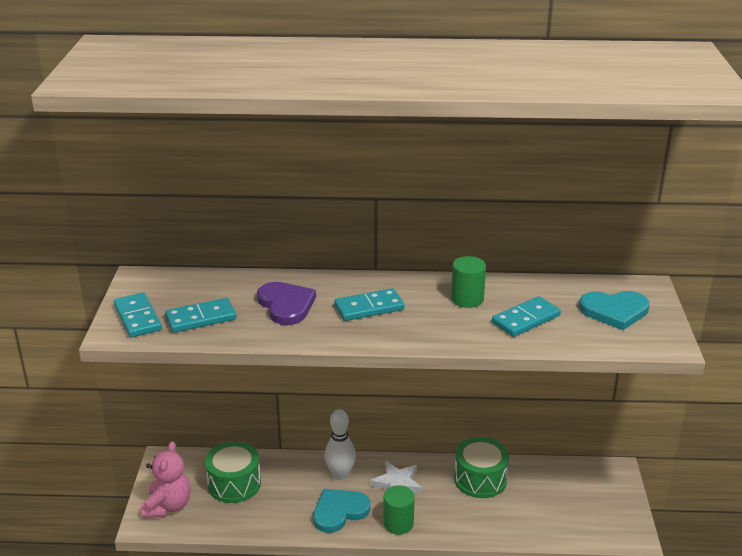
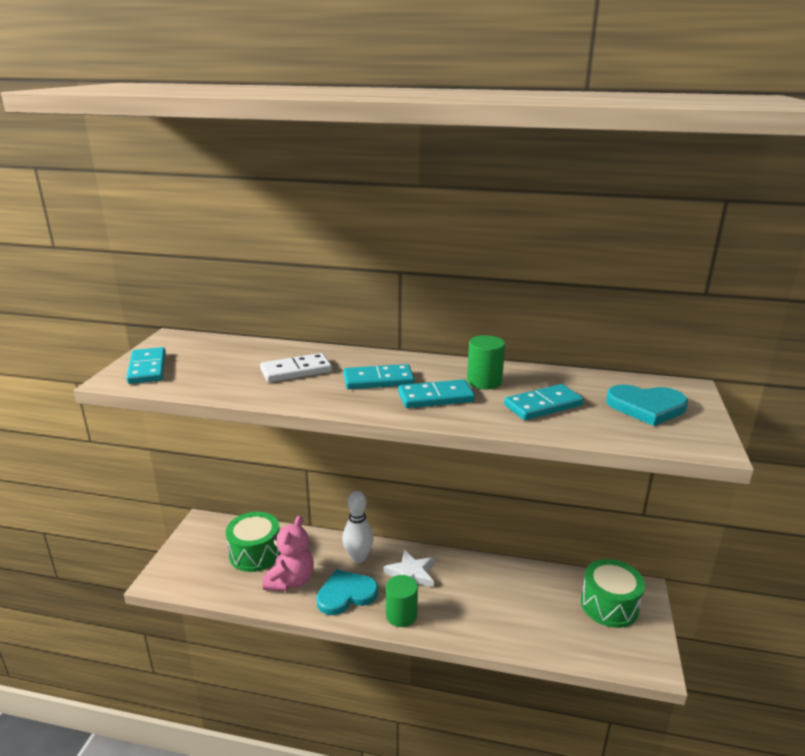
camera: 10 degrees right, 5 degrees down
pink teddy bear [141,441,191,518] -> pink teddy bear moved to [263,515,314,591]
turquoise domino [165,298,236,333] -> turquoise domino moved to [398,379,475,408]
purple heart [257,282,316,325] -> white domino [260,353,332,382]
green drum [454,437,509,498] -> green drum moved to [581,559,645,628]

